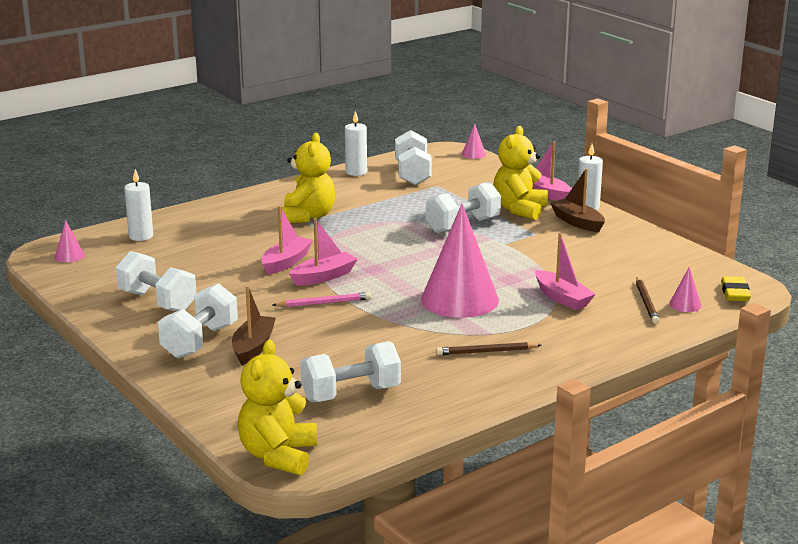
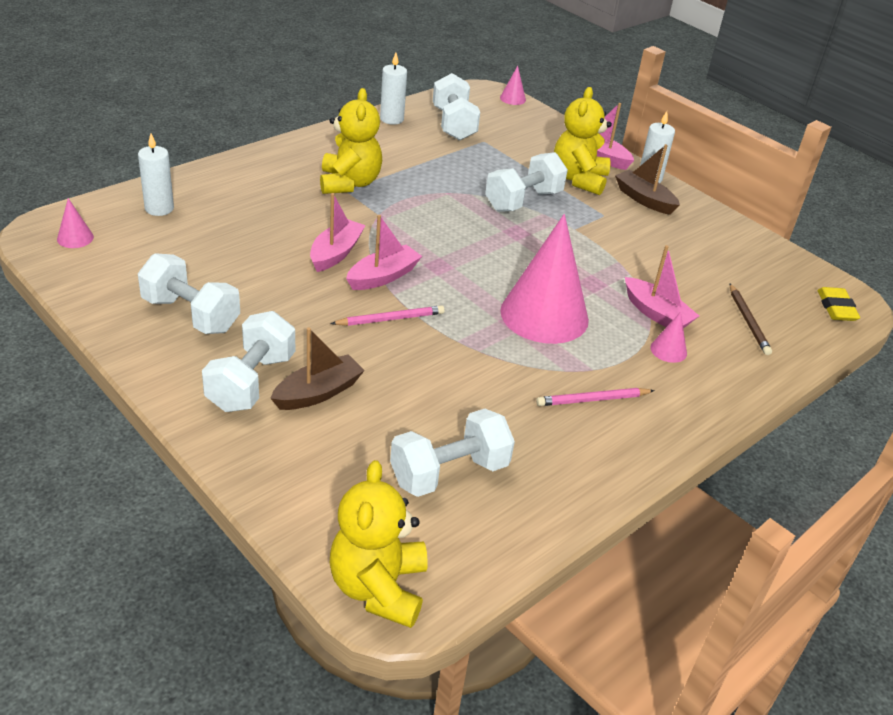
camera: 10 degrees left, 15 degrees up
brown boat [232,286,276,365] -> brown boat turned 45 degrees clockwise [270,327,365,410]
brown pencil [436,342,541,355] -> pink pencil [536,388,655,406]
pink cone [669,267,701,312] -> pink cone moved to [650,312,687,363]

